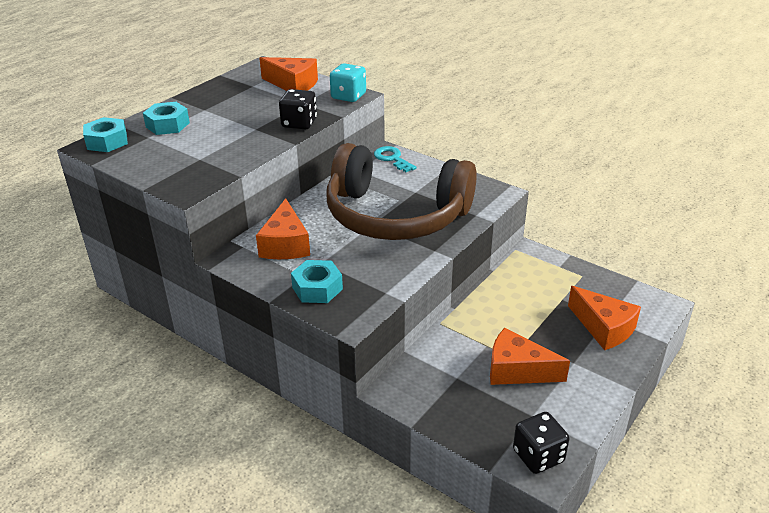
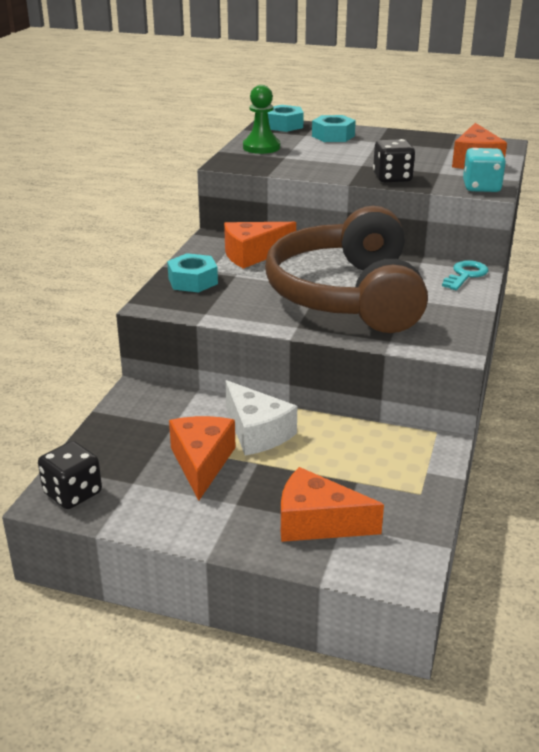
camera: 70 degrees right, 5 degrees down
orange cheese [568,286,641,350] -> orange cheese turned 75 degrees clockwise [281,467,384,542]
none -> white cheese [225,380,297,456]
none -> green pawn [243,85,280,154]

